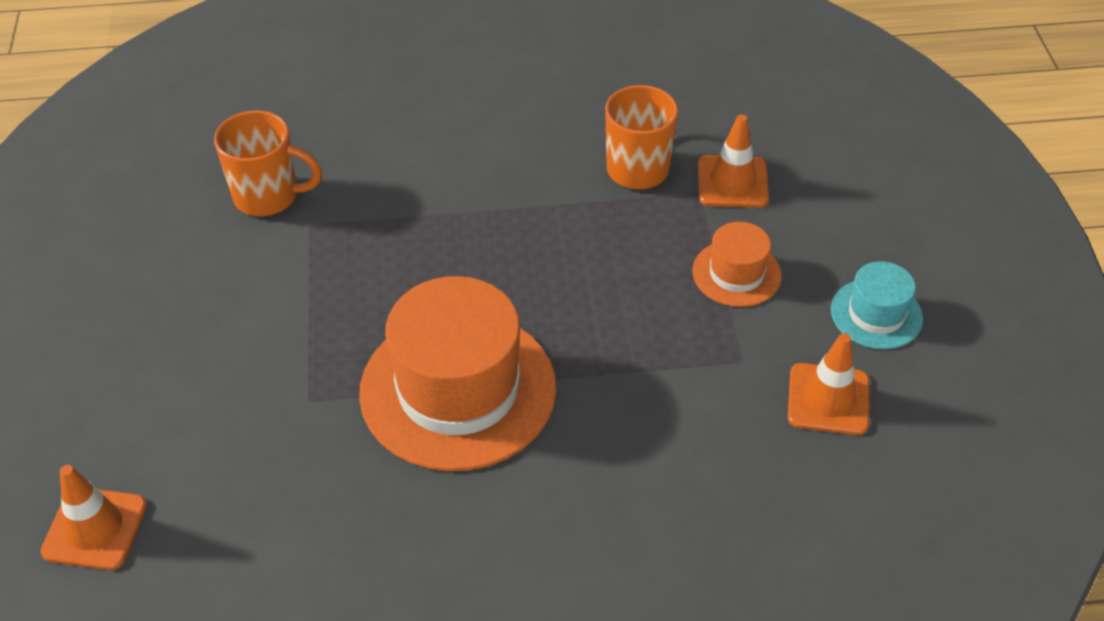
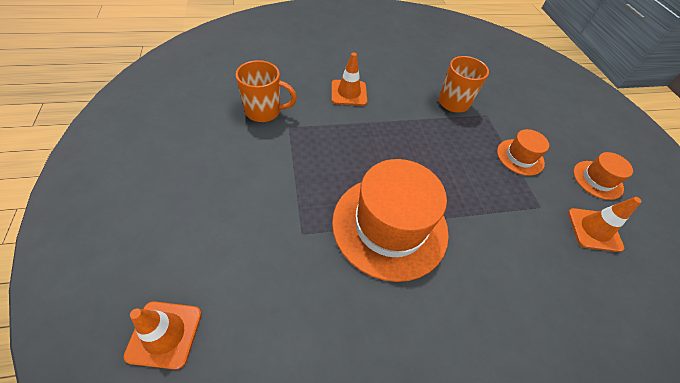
camera: 10 degrees left, 5 degrees up
orange traffic cone [698,115,769,208] -> orange traffic cone moved to [332,53,367,106]
turquoise hat [831,261,923,349] -> orange hat [573,152,633,200]

